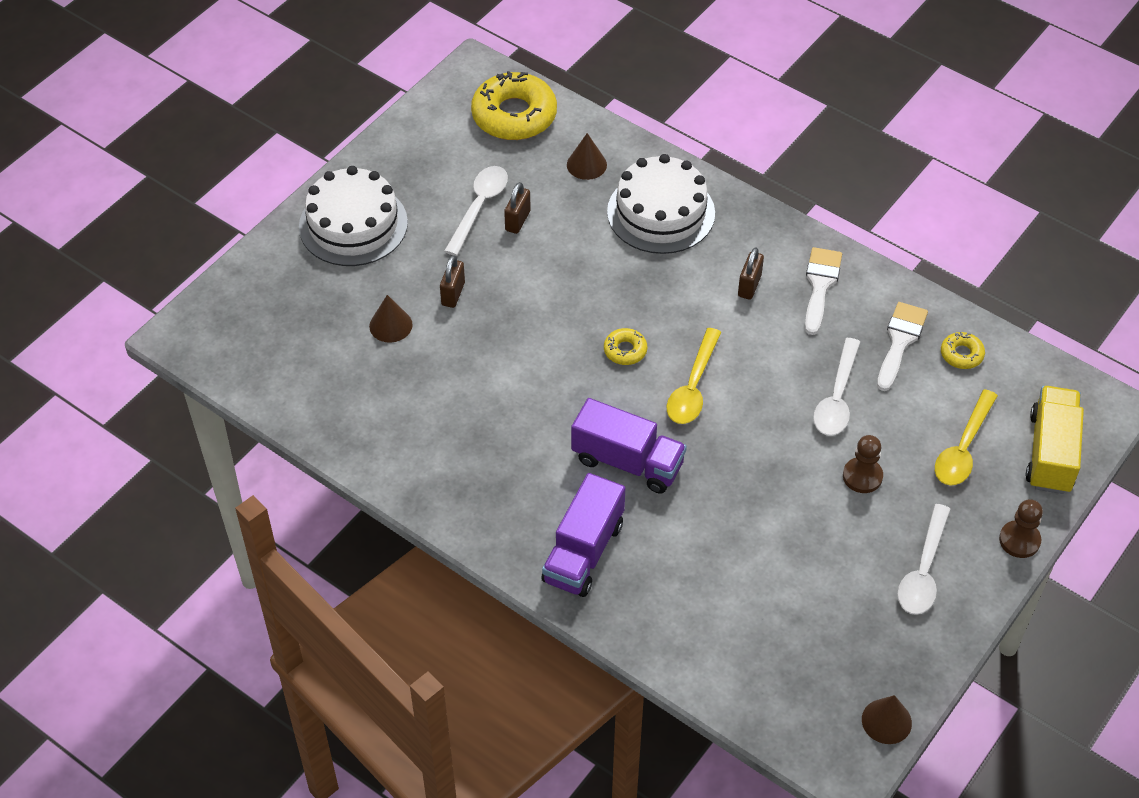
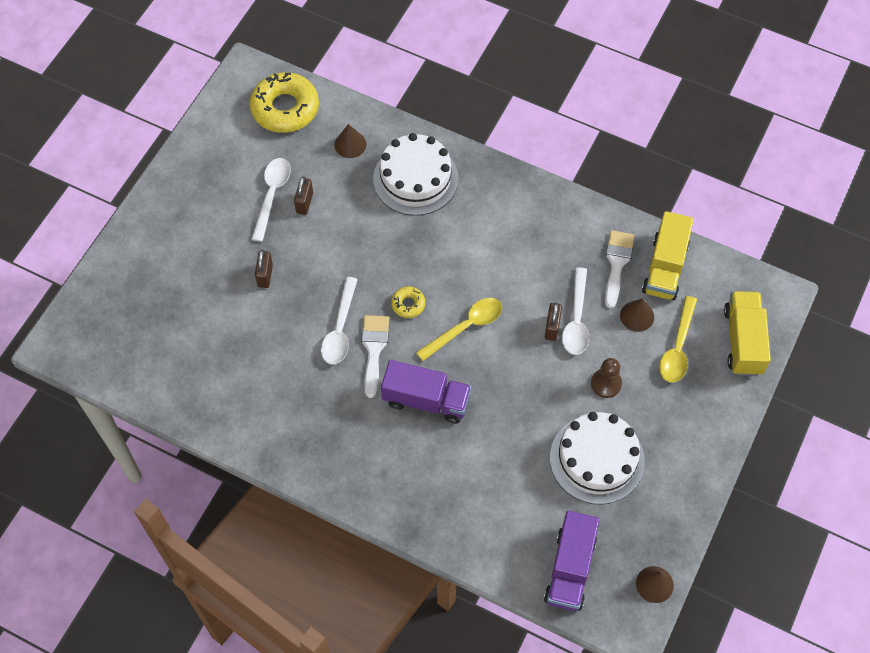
camera: 10 degrees left, 10 degrees up
white cake [299,166,408,266] -> white cake moved to [550,412,645,504]
brown cone [369,295,413,343] -> brown cone moved to [620,298,654,332]
purple truck [541,473,625,597] -> purple truck moved to [544,510,600,611]
yellow spoon [667,328,721,424] -> yellow spoon turned 135 degrees counterclockwise [416,298,502,361]
brown padlock [738,247,764,300] -> brown padlock moved to [545,303,562,341]
white brush [805,247,842,335] -> white brush moved to [361,315,389,398]
white spoon [898,504,950,615] -> white spoon moved to [321,277,358,364]
yellow donut [941,332,985,369] -> yellow truck [642,211,694,300]
brown pawn [999,499,1043,558] -> none

